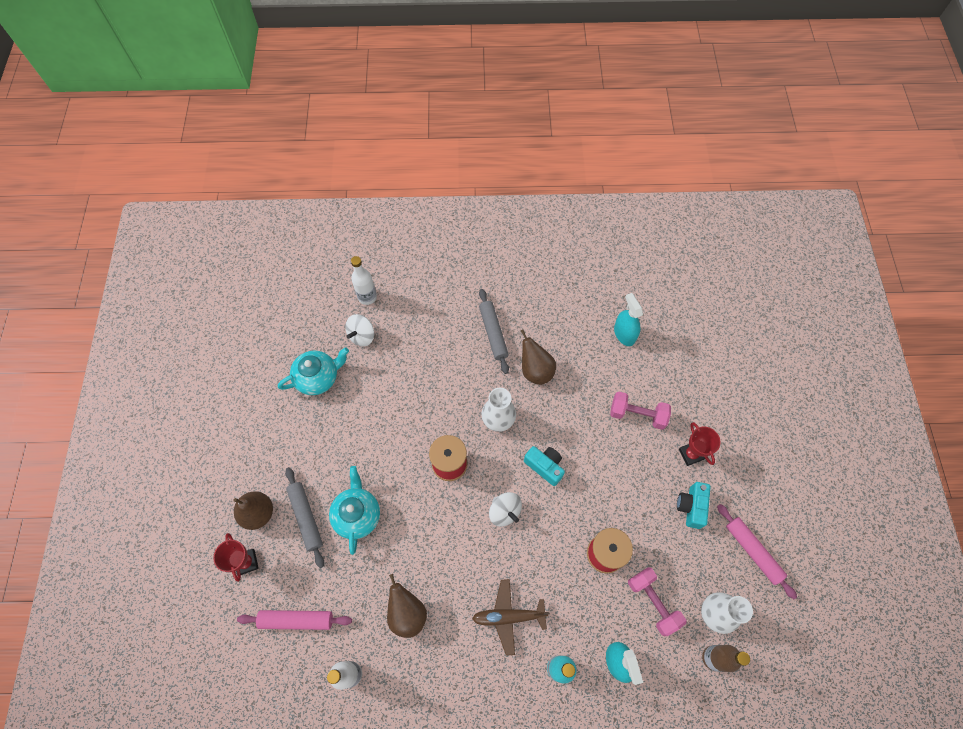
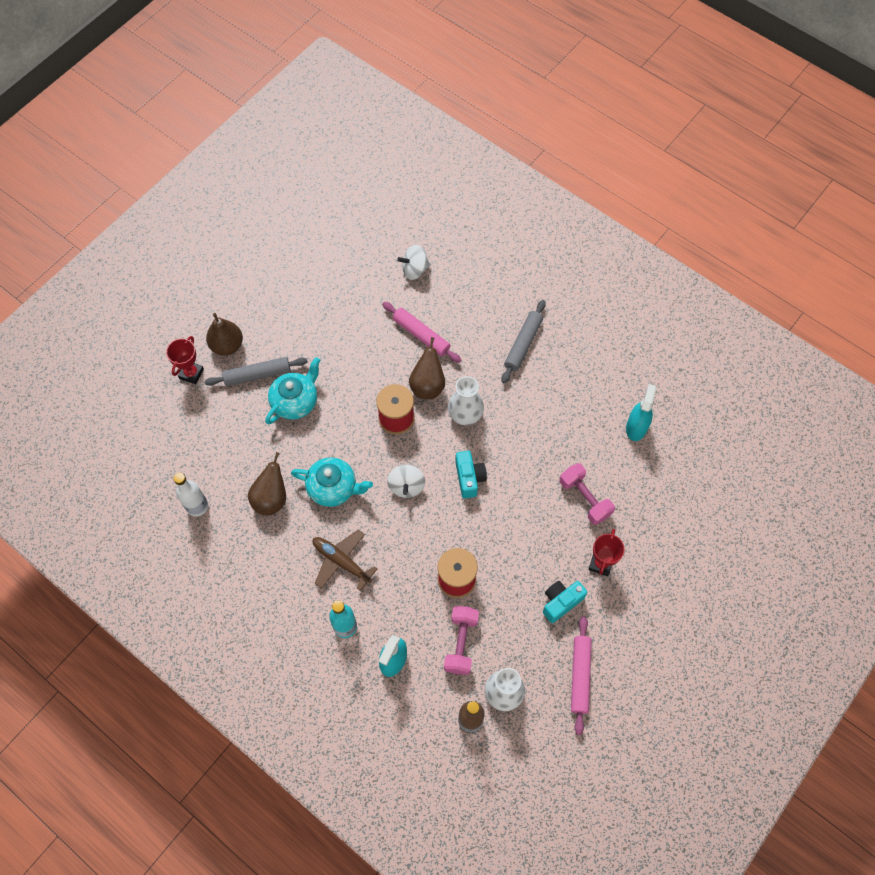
camera: 40 degrees right, 0 degrees up
pink rolling pin [237,610,352,630] -> pink rolling pin moved to [382,302,461,363]
turquoise teapot [278,347,349,395] -> turquoise teapot moved to [291,457,373,507]
grey rolling pin [285,467,324,568] -> grey rolling pin turned 60 degrees clockwise [205,357,308,386]
white bottle [351,256,377,305] -> none
brown pear [521,330,556,385] -> brown pear moved to [409,337,445,399]

